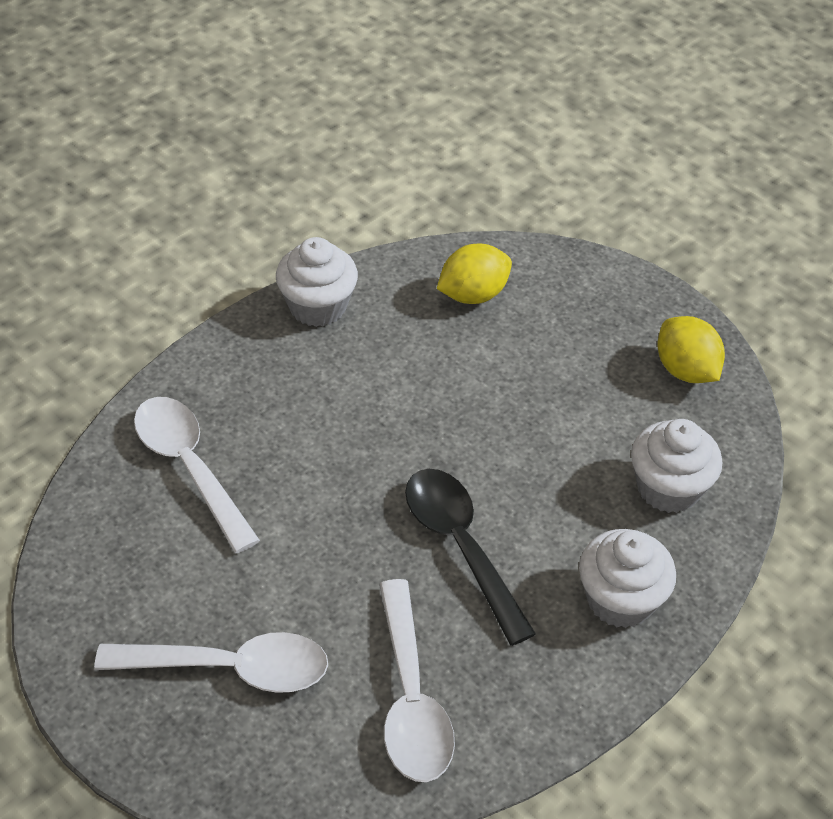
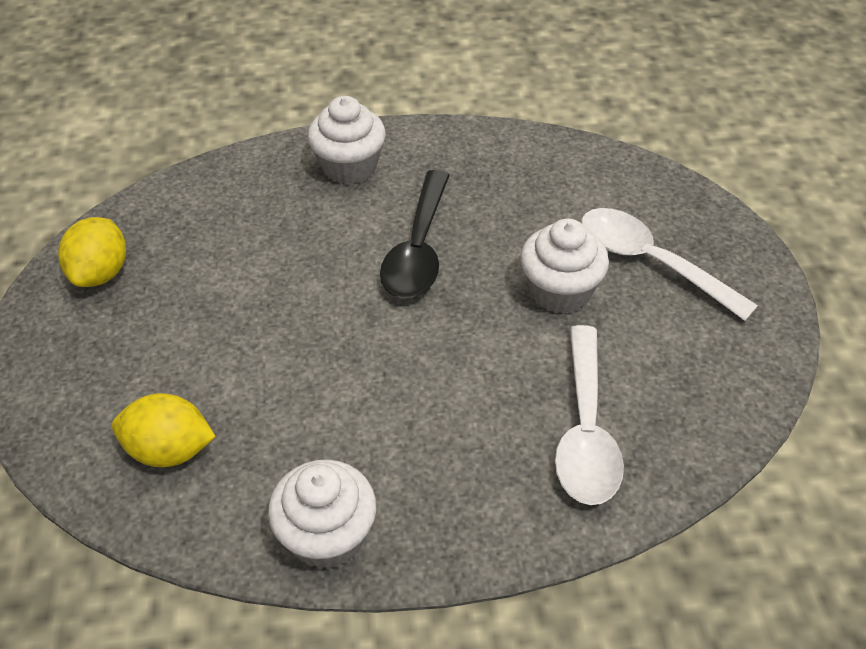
camera: 140 degrees left, 0 degrees up
white spoon [379,579,455,782] -> none
white cupcake [631,419,722,513] -> white cupcake moved to [520,219,609,314]

